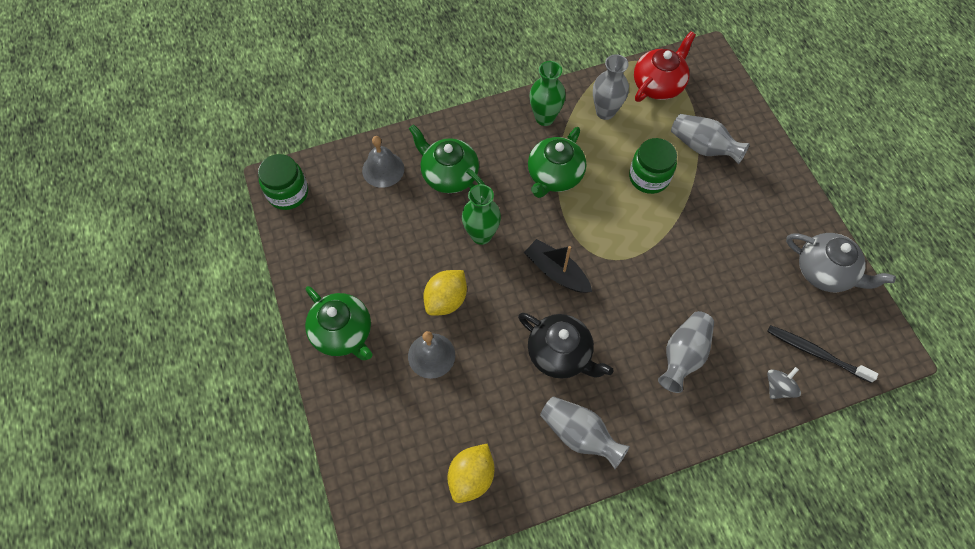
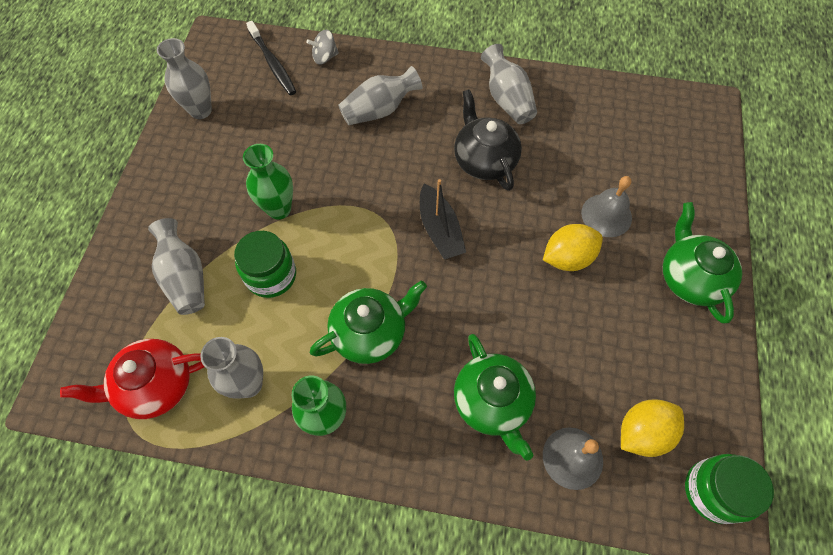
camera: 150 degrees left, 0 degrees up
yellow lemon [447,443,495,503] -> yellow lemon moved to [621,399,684,457]
green vase [462,184,501,245] -> green vase moved to [243,144,293,220]
grey teapot [786,233,896,292] -> grey vase [157,38,212,119]

